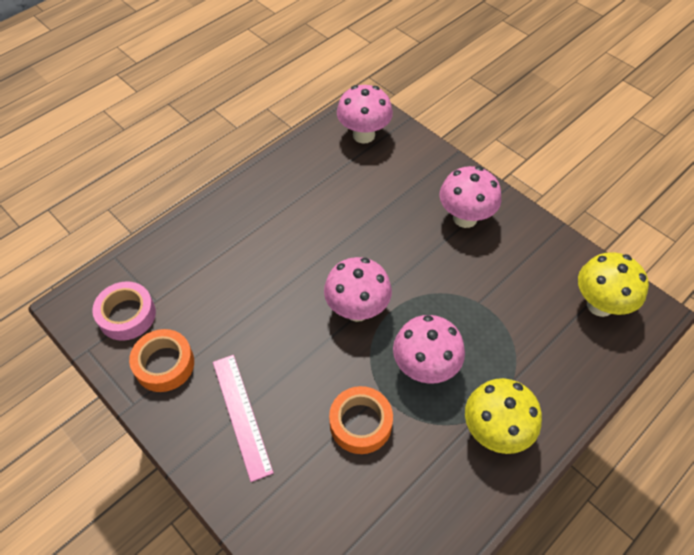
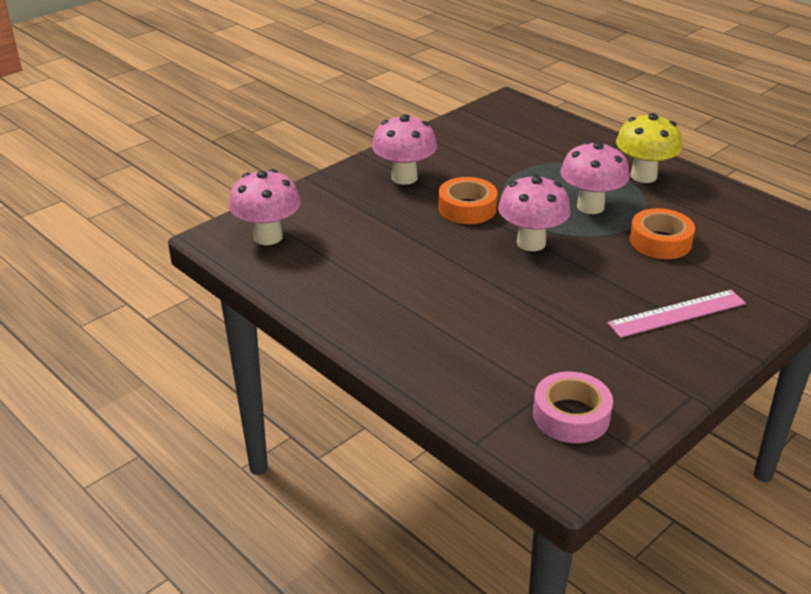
camera: 90 degrees left, 20 degrees down
orange tape [129,329,194,392] -> orange tape moved to [438,177,497,224]
yellow mushroom [578,252,649,317] -> none

